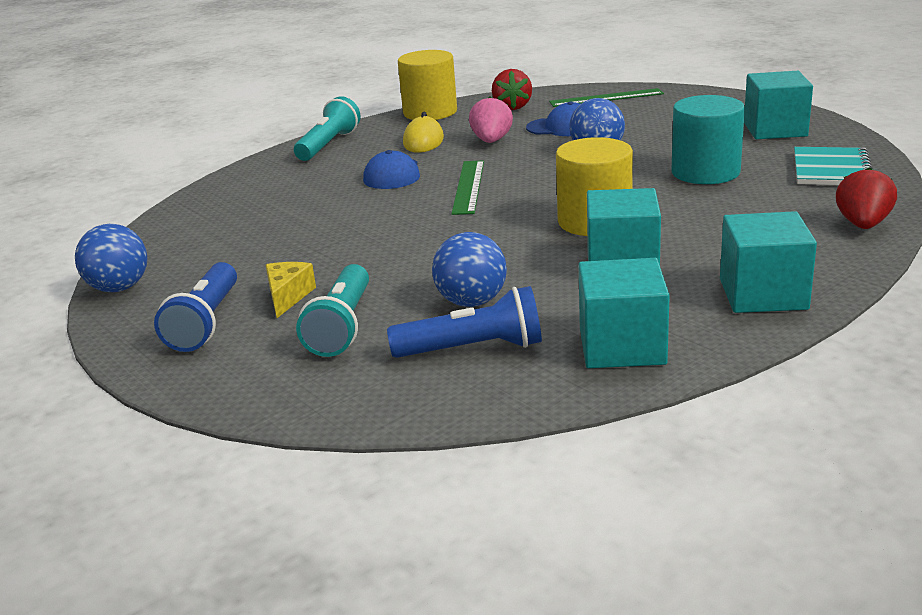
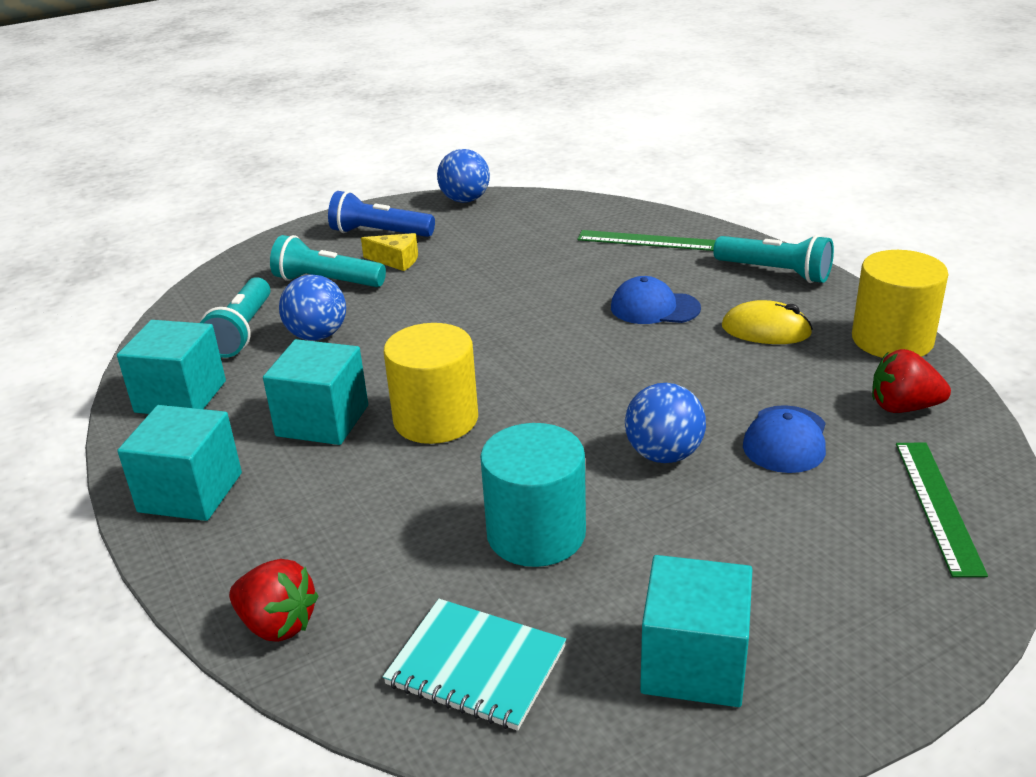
camera: 100 degrees right, 5 degrees up
blue flashlight [387,286,542,358] -> turquoise flashlight [200,277,270,358]
green ruler [451,160,484,215] -> green ruler moved to [577,230,716,251]
pink strawberry [469,96,513,143] -> none

